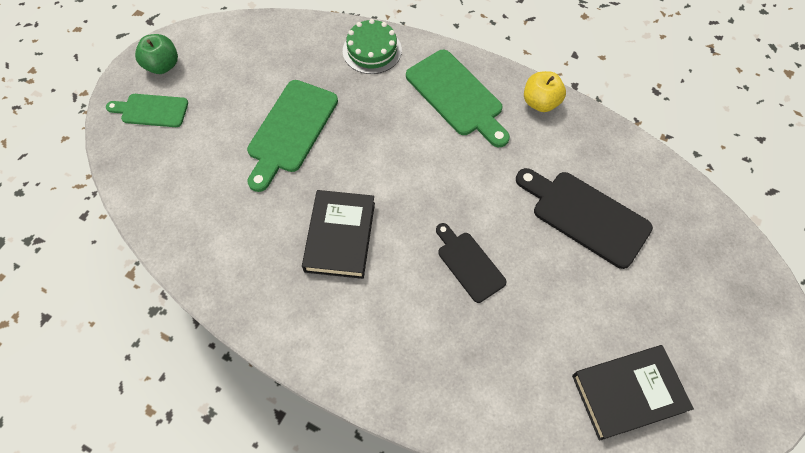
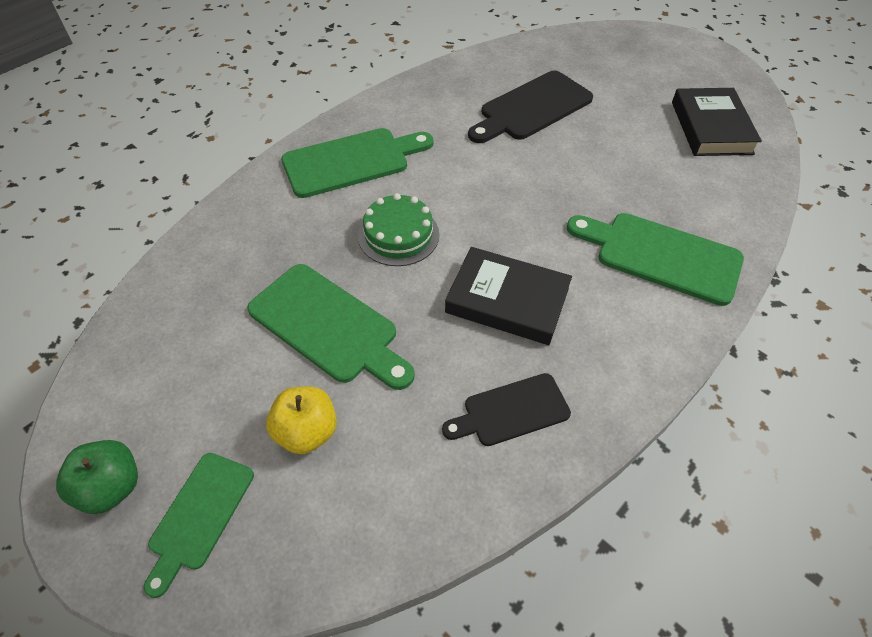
camera: 75 degrees left, 10 degrees down
green cake [343,19,402,74] -> green cake moved to [358,193,439,266]
black cutting board [436,223,507,303] -> black cutting board moved to [442,373,571,446]
yellow apple [524,71,566,112] -> yellow apple moved to [266,387,337,454]
none -> green cutting board [567,213,744,306]

